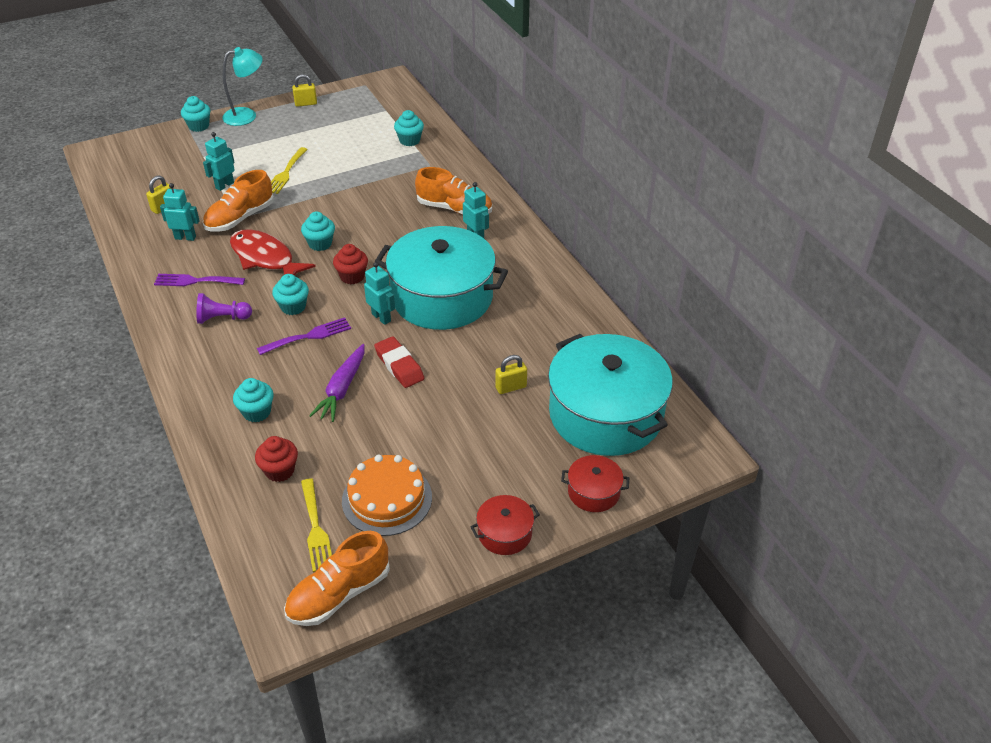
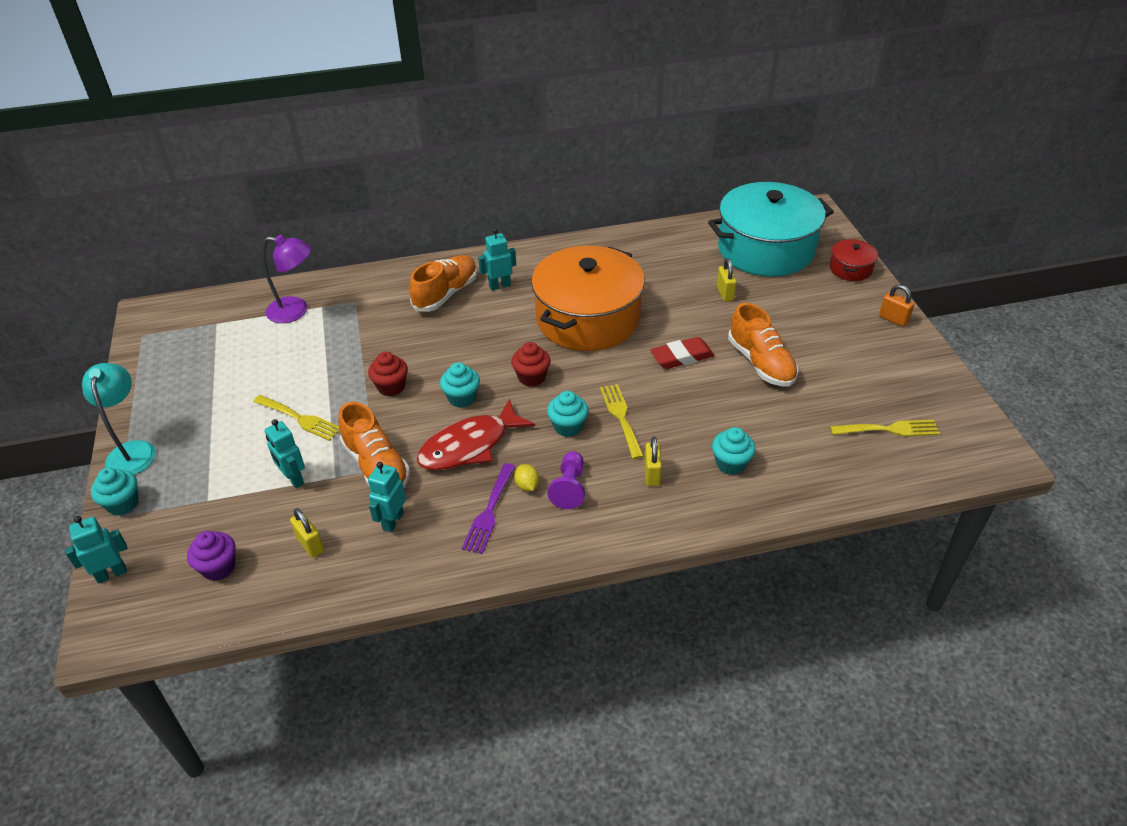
camera: 75 degrees left, 0 degrees up
red cupcake [255,436,298,482] -> red cupcake moved to [368,352,408,396]
purple fork [257,317,351,355] -> yellow fork [600,384,644,459]
orange shoe [284,531,390,626] -> orange shoe moved to [728,303,798,386]
yellow padlock [292,74,317,107] -> yellow padlock moved to [644,437,662,486]
purple carrot [309,344,365,422] -> none
orange cake [342,455,432,536] -> none
turquoise robot [364,262,395,325] -> turquoise robot moved to [65,516,128,584]
turquoise pot [375,226,508,330] -> orange pot [531,246,645,351]
turquoise cupcake [394,110,424,146] -> purple lamp [262,235,312,323]
red pot [470,495,540,555] -> orange padlock [879,284,915,327]
none -> purple cupcake [187,531,236,581]
none -> yellow lemon [514,464,539,491]

